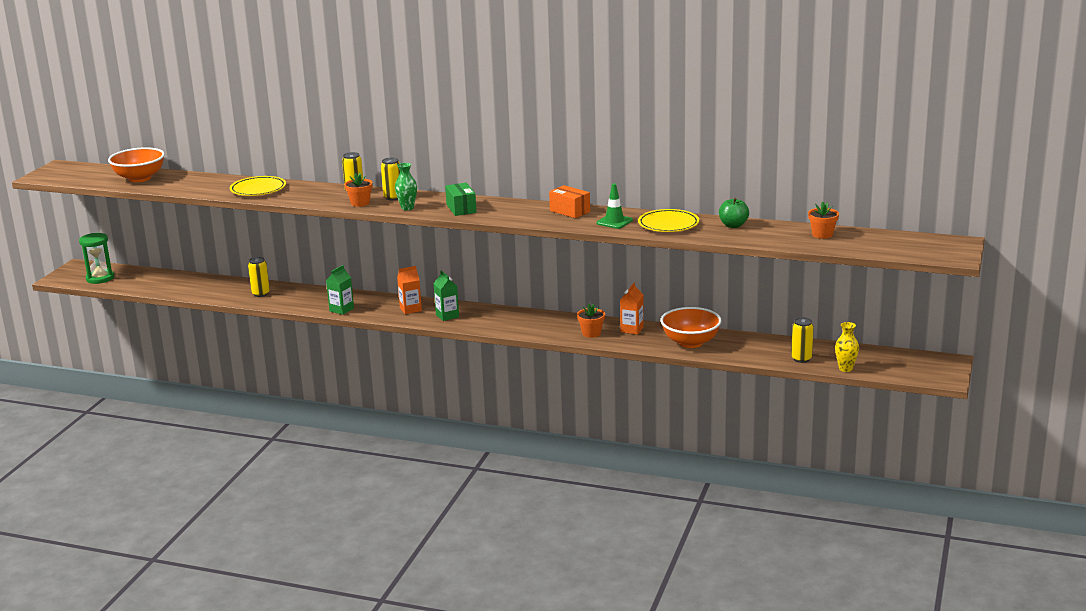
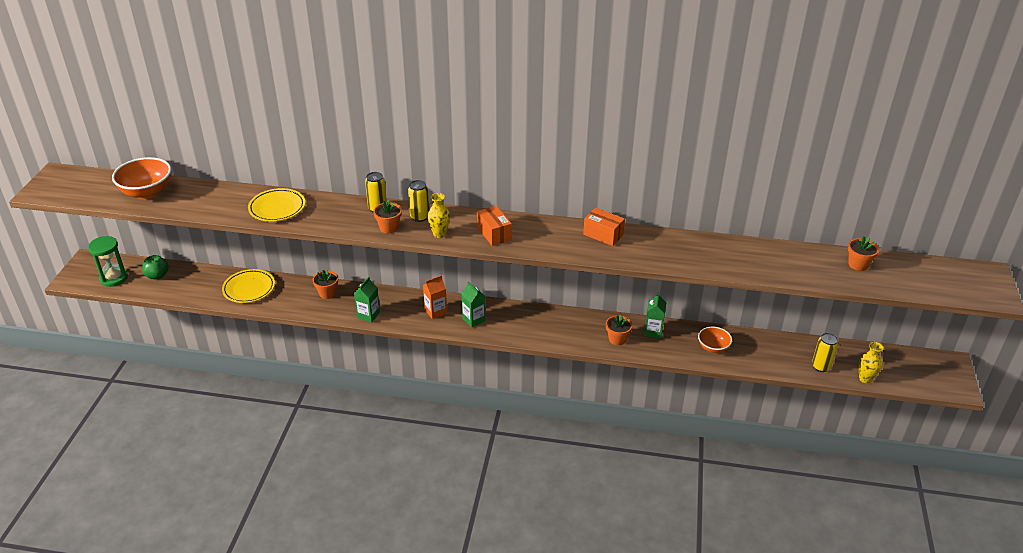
camera: 10 degrees left, 15 degrees up
yellow can [248,257,270,297] -> none
green vase [395,163,417,210] -> yellow vase [428,193,450,238]
green box [445,183,477,216] -> orange box [477,206,512,246]
green traffic cone [596,184,633,229] -> none
orange carton [620,283,644,335] -> green carton [644,292,666,339]
yellow plate [638,209,699,232] -> yellow plate moved to [222,269,275,303]
orange bowl [661,307,722,348] -> orange bowl [698,327,732,353], size x0.60
green apple [719,198,749,228] -> green apple moved to [142,255,169,280]
none -> orange flower pot [313,270,338,299]

